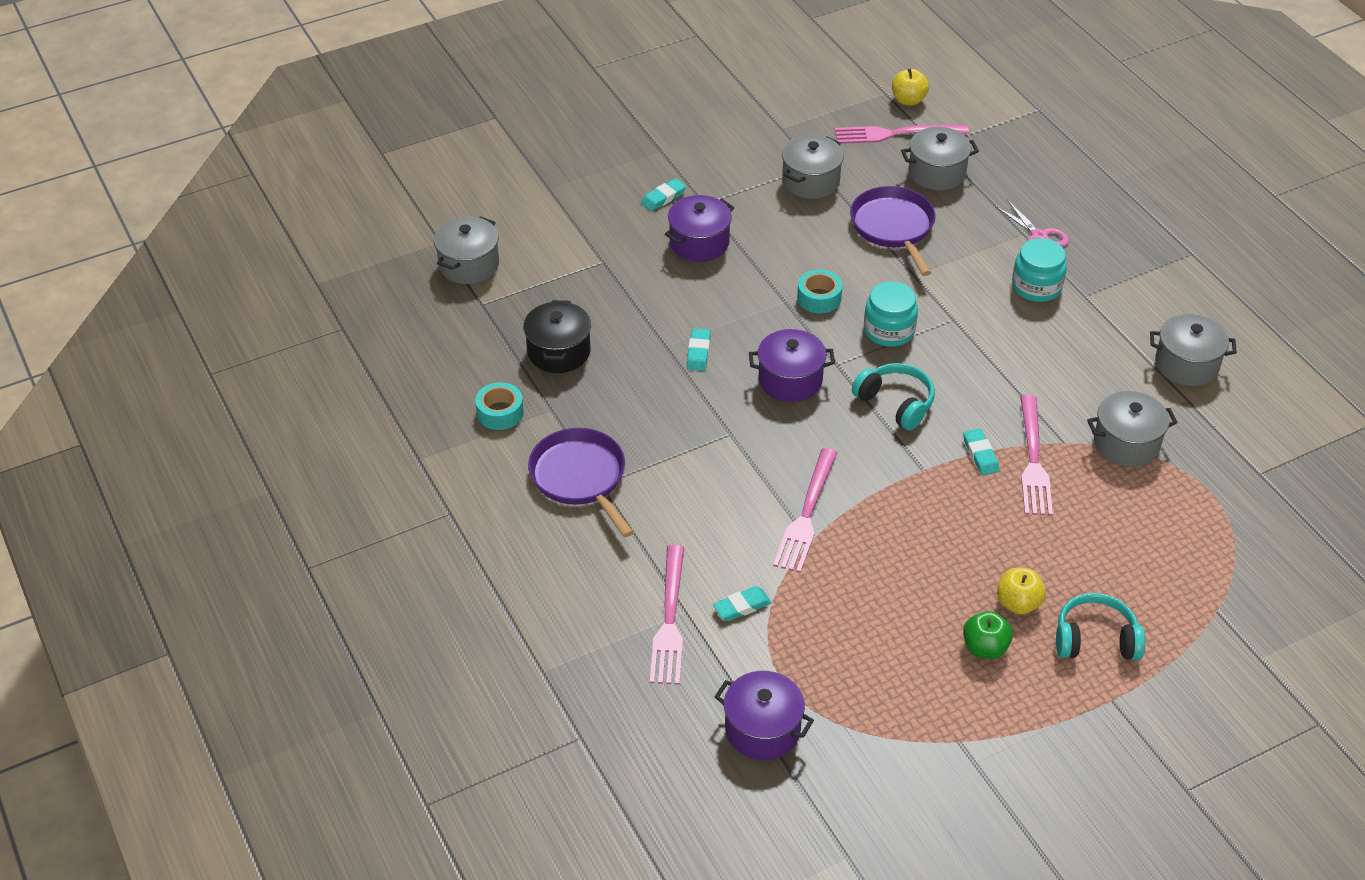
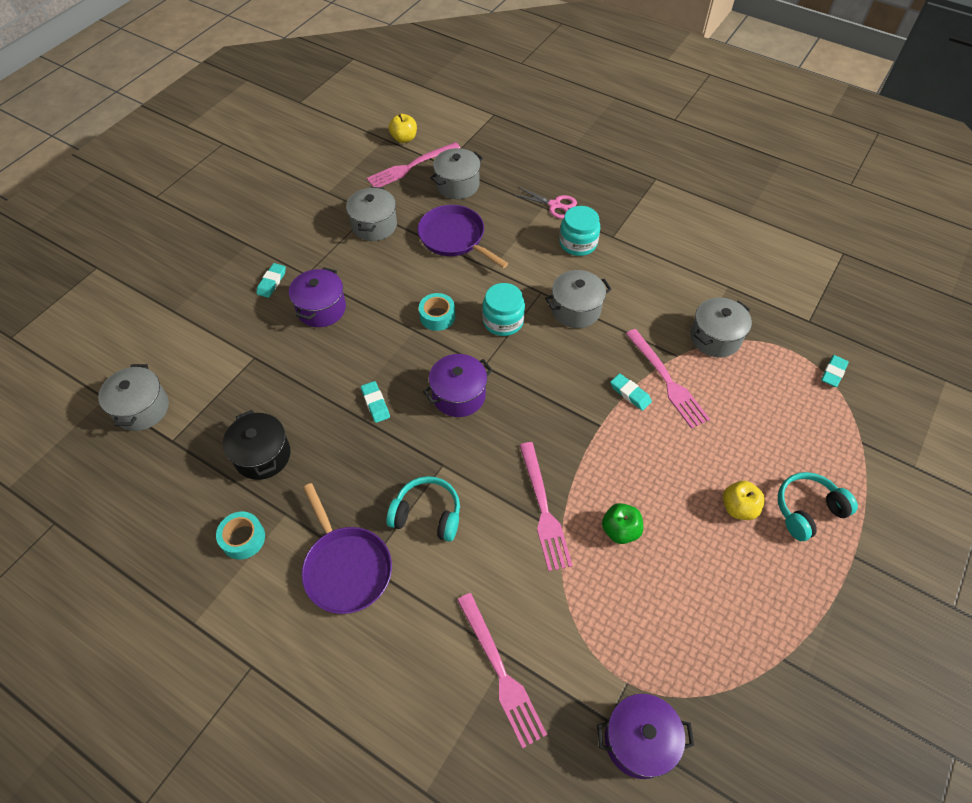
camera: 30 degrees left, 10 degrees up
purple pan [528,428,634,537] -> purple pan turned 150 degrees counterclockwise [302,483,392,614]
turquoise eraser [713,586,772,621] -> turquoise eraser moved to [821,355,849,387]
turquoise headphones [852,363,935,430] -> turquoise headphones moved to [386,476,460,542]
green apple [963,611,1013,659] -> green apple moved to [602,503,643,544]
grey pot [1150,314,1237,386] -> grey pot moved to [545,270,612,328]

